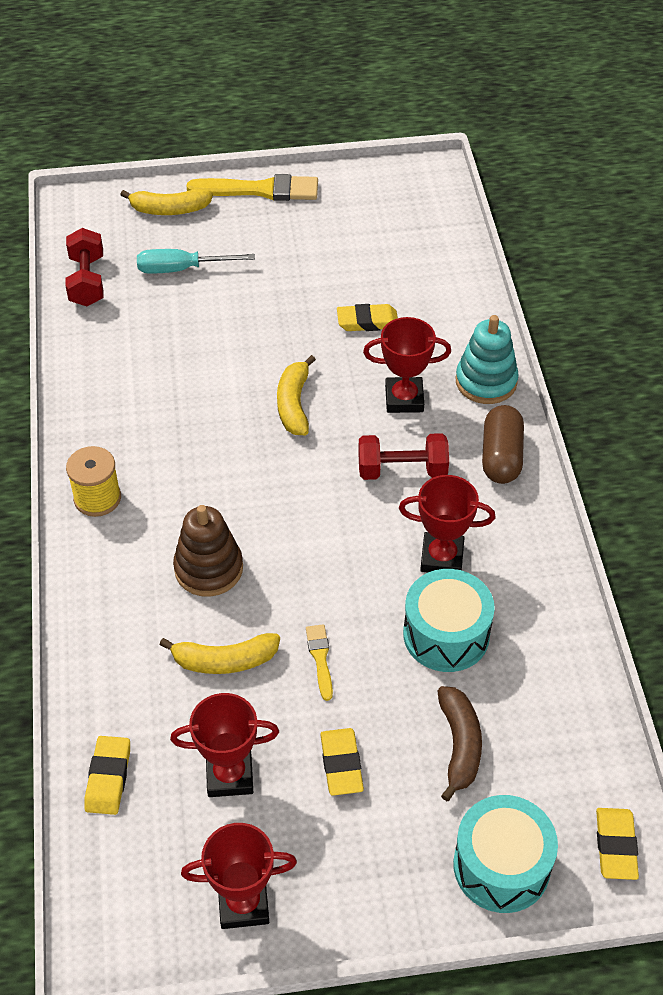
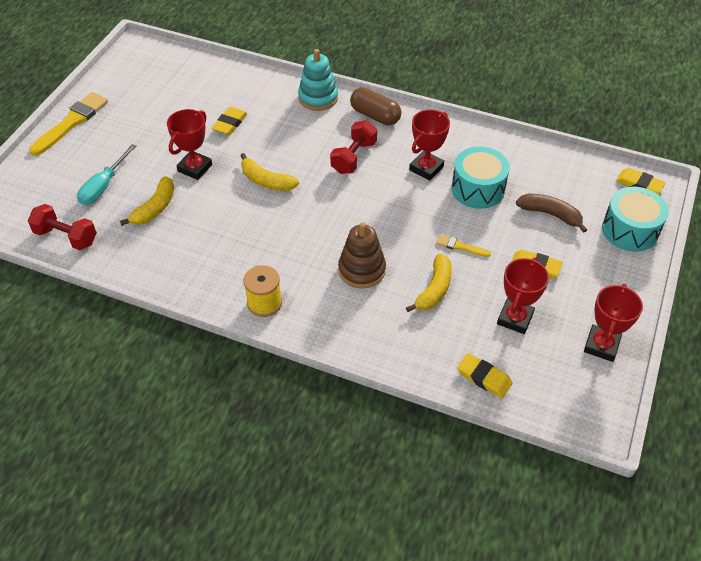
camera: 60 degrees left, 0 degrees up
yellow banana [120,188,213,215] -> yellow banana moved to [120,176,174,226]
red trophy [363,317,451,413] -> red trophy moved to [167,109,212,180]

